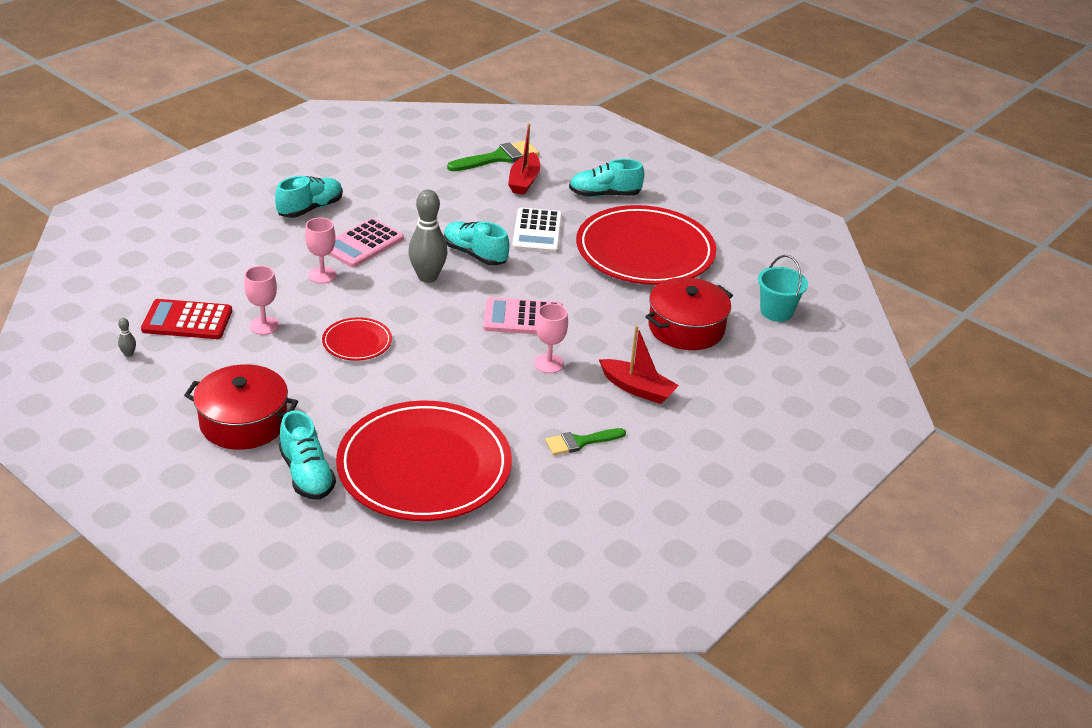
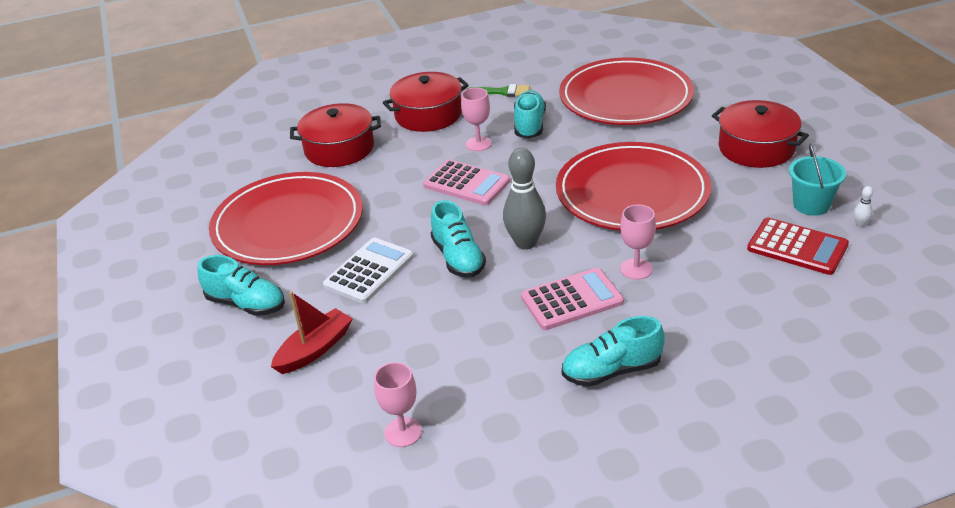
camera: 145 degrees left, 0 degrees up
grey bowling pin [118,318,136,357] -> white bowling pin [854,186,873,227]
pink goblet [244,266,279,335] -> pink goblet moved to [374,362,422,447]
turquoise shoe [279,411,336,500] -> turquoise shoe moved to [514,90,546,139]
red plate [322,317,392,361] -> red plate [556,142,711,231], size x2.26
green brush [447,140,539,171] -> none
red boat [599,326,679,404] -> red pot [383,72,469,132]
turquoise bucket [758,255,808,322] -> turquoise bucket moved to [789,144,846,216]

